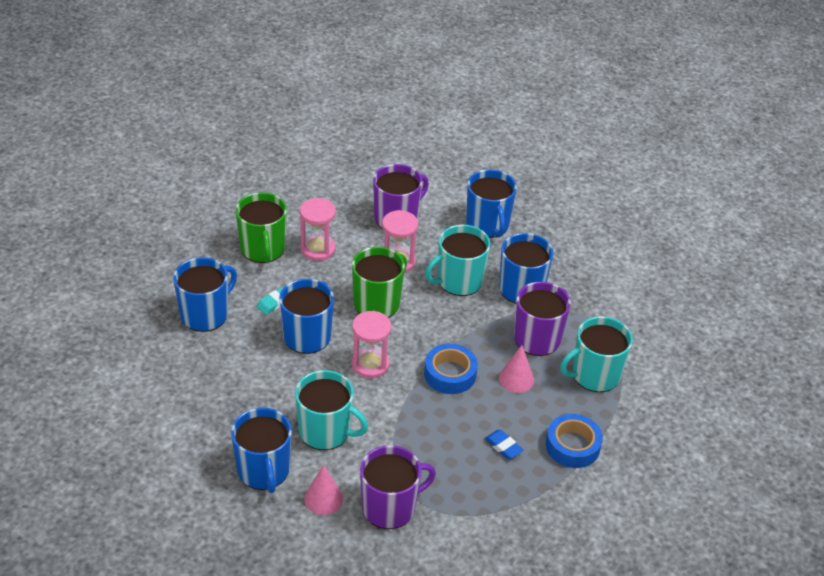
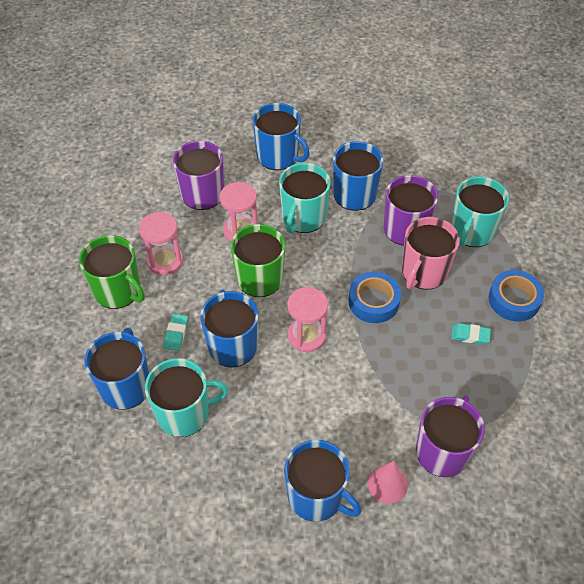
camera: 35 degrees left, 10 degrees up
turquoise mug [295,370,368,450] -> turquoise mug moved to [145,358,228,437]
blue eraser [485,430,523,459] -> turquoise eraser [451,323,491,345]
pink cone [499,345,534,393] -> pink mug [402,217,460,290]

